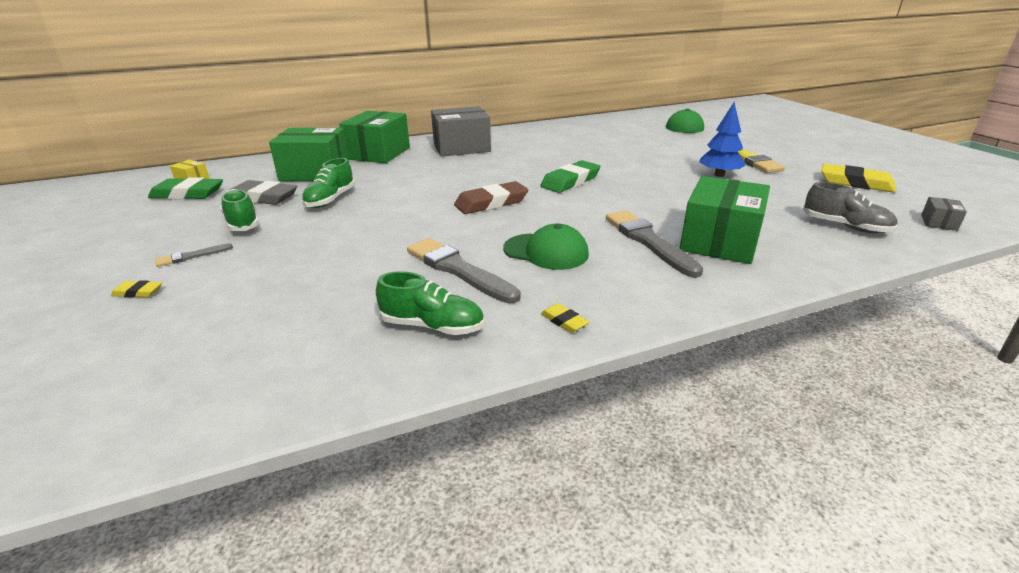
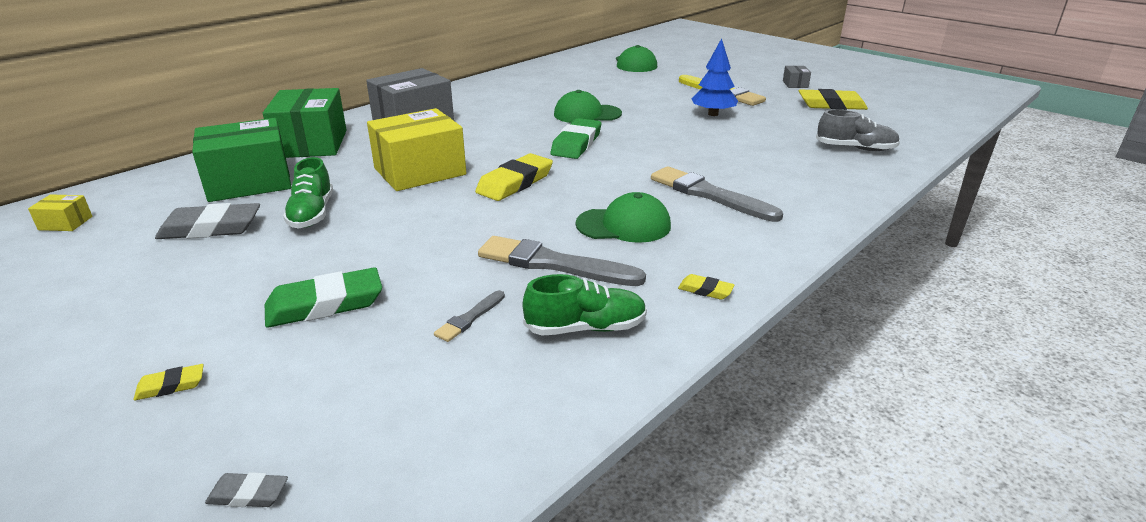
camera: 25 degrees left, 0 degrees up
green eraser [148,177,223,199] -> green eraser moved to [265,267,382,328]
grey brush [155,243,233,267] -> grey brush moved to [434,290,505,342]
green shoe [220,189,259,231] -> none
brown eraser [454,181,528,214] -> yellow eraser [475,153,553,201]
green box [680,176,770,264] -> none
grey box [921,197,967,231] -> grey box moved to [783,66,811,88]
none -> grey eraser [205,472,288,507]
none -> yellow box [367,108,466,191]
none -> green cap [554,90,622,123]

